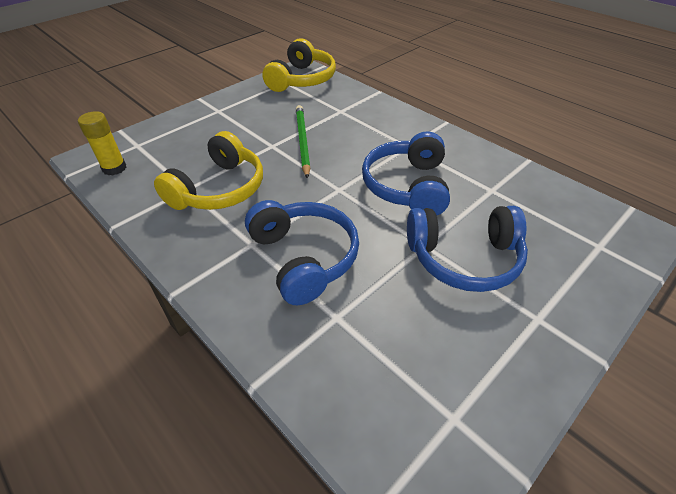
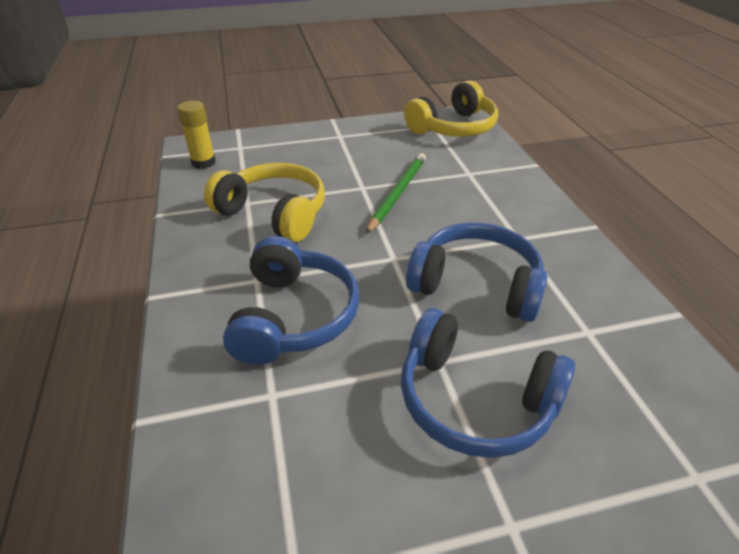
camera: 30 degrees right, 5 degrees down
yellow headphones [154,131,263,210] -> yellow headphones turned 120 degrees counterclockwise [204,163,325,242]
blue headphones [362,131,450,215] -> blue headphones turned 75 degrees clockwise [406,222,547,322]

